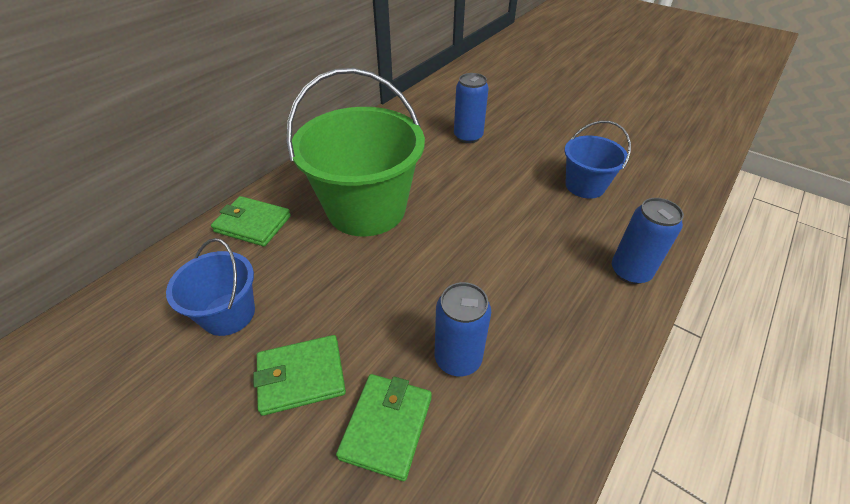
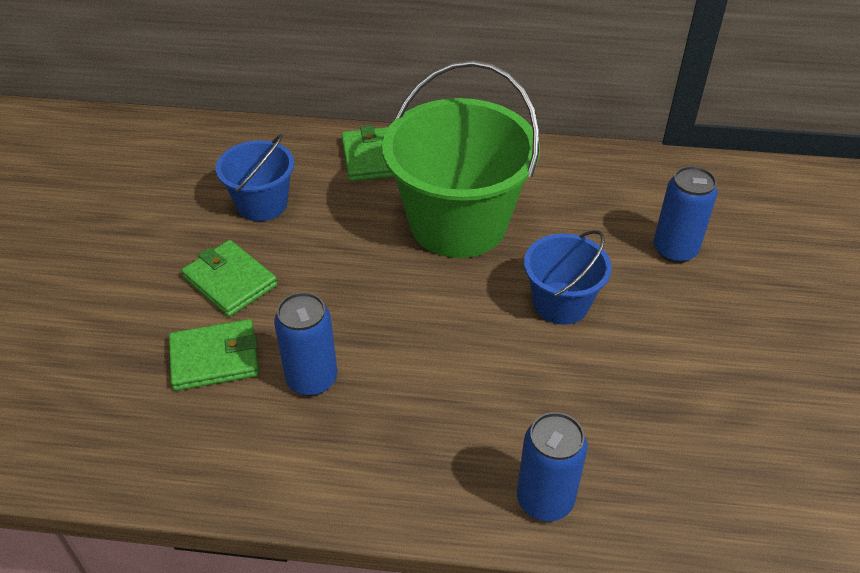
camera: 60 degrees right, 0 degrees up
blue bucket [564,121,631,199] -> blue bucket moved to [524,230,612,325]

